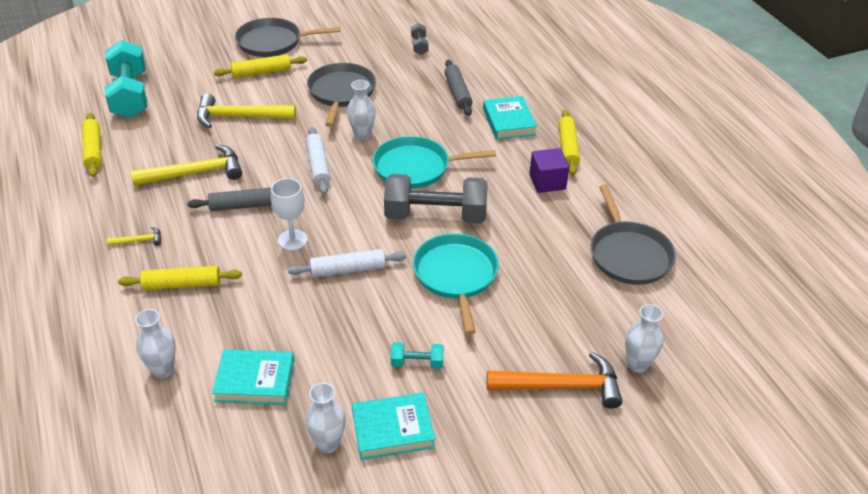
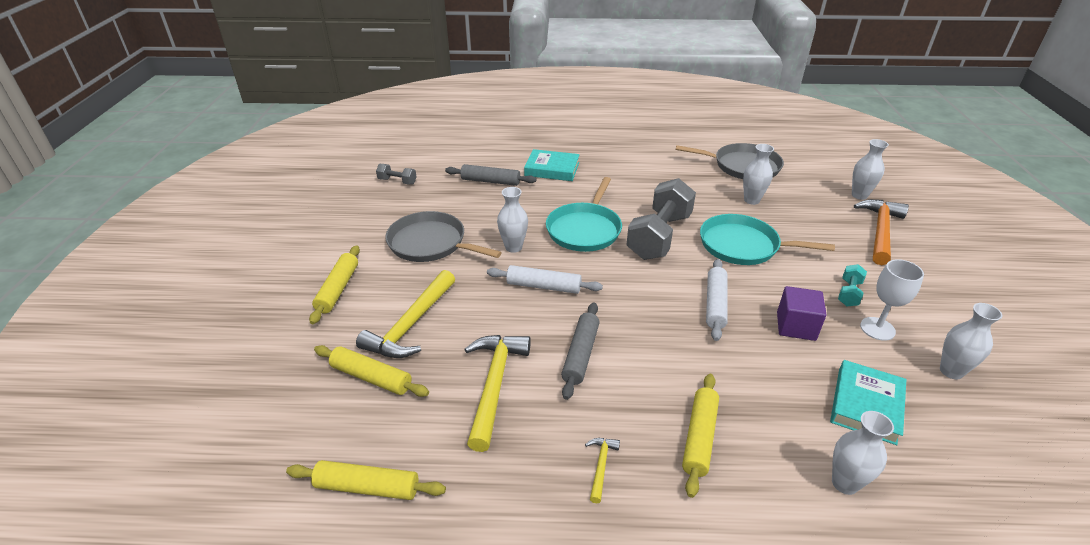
camera: 65 degrees left, 5 degrees down
turquoise dumbbell [105,40,147,118] -> none
grey pan [235,18,340,57] -> none
white goblet [271,178,308,250] -> white goblet moved to [860,259,924,341]
turquoise book [352,393,435,460] -> none
purple cube [529,148,569,193] -> purple cube moved to [777,286,827,341]
yellow rolling pin [558,110,580,175] -> yellow rolling pin moved to [314,345,429,397]
none -> white vase [743,144,774,205]

